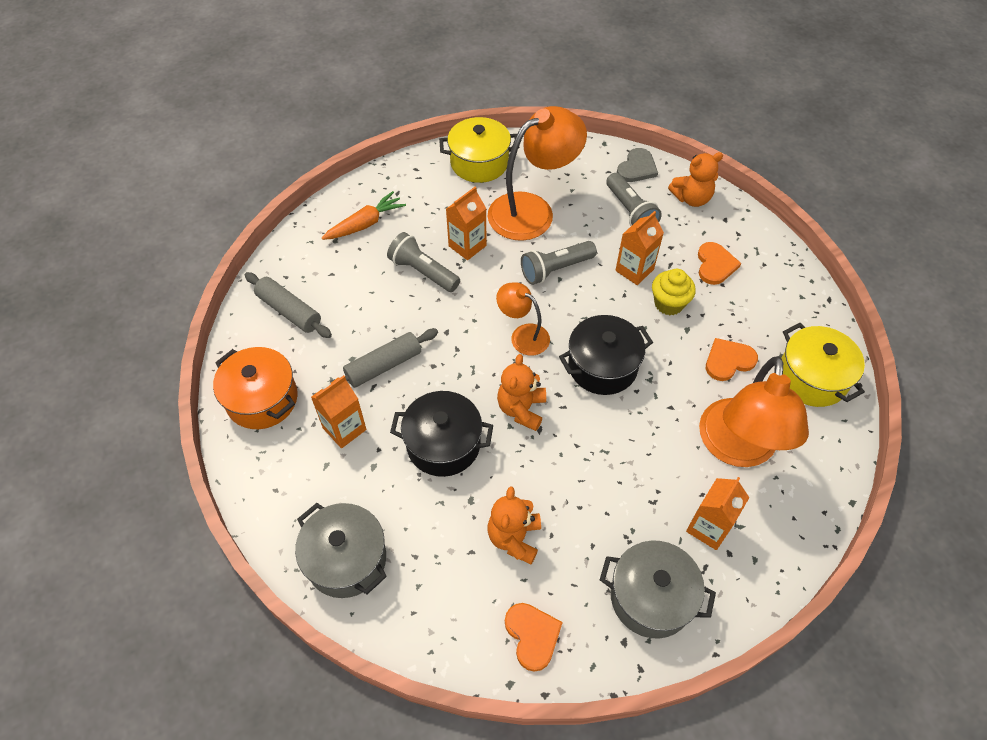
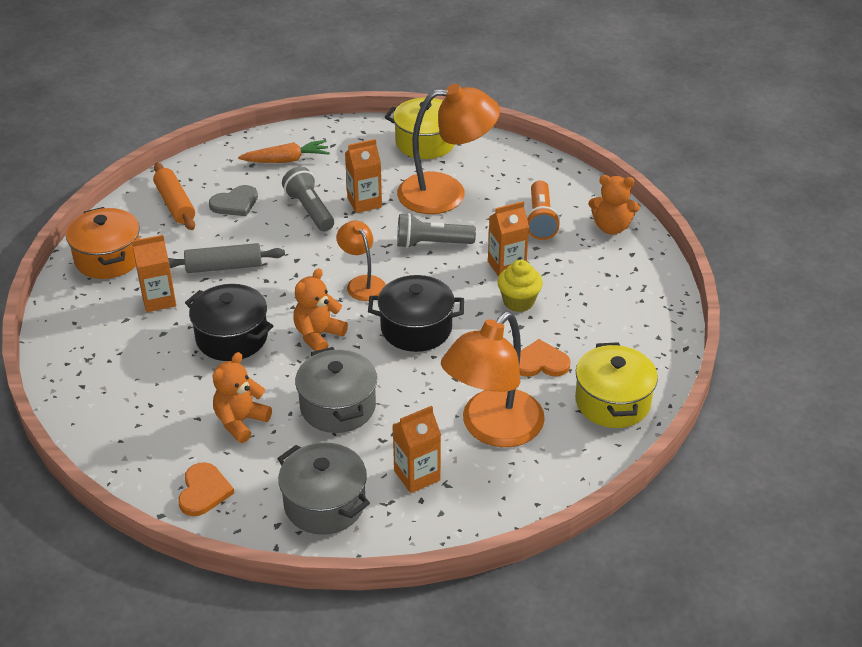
camera: 25 degrees right, 15 degrees down
grey rolling pin [245,272,332,338] -> orange rolling pin [153,163,195,230]
grey pot [295,503,387,598] -> grey pot moved to [295,347,377,433]
grey flashlight [606,173,662,226] -> orange flashlight [527,180,560,240]
grey heart [617,148,658,182] -> grey heart moved to [209,185,258,216]
orange heart [698,242,741,285] -> none

